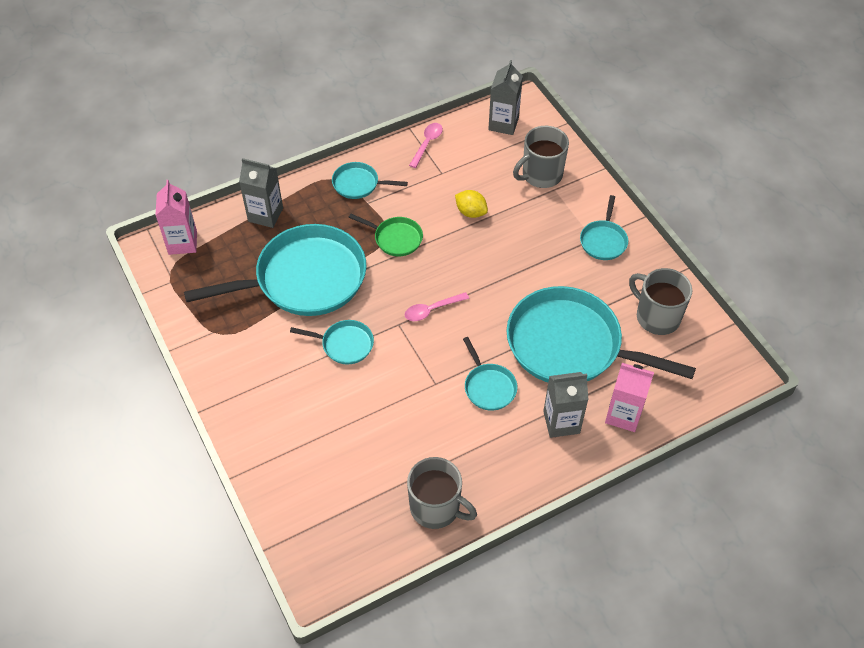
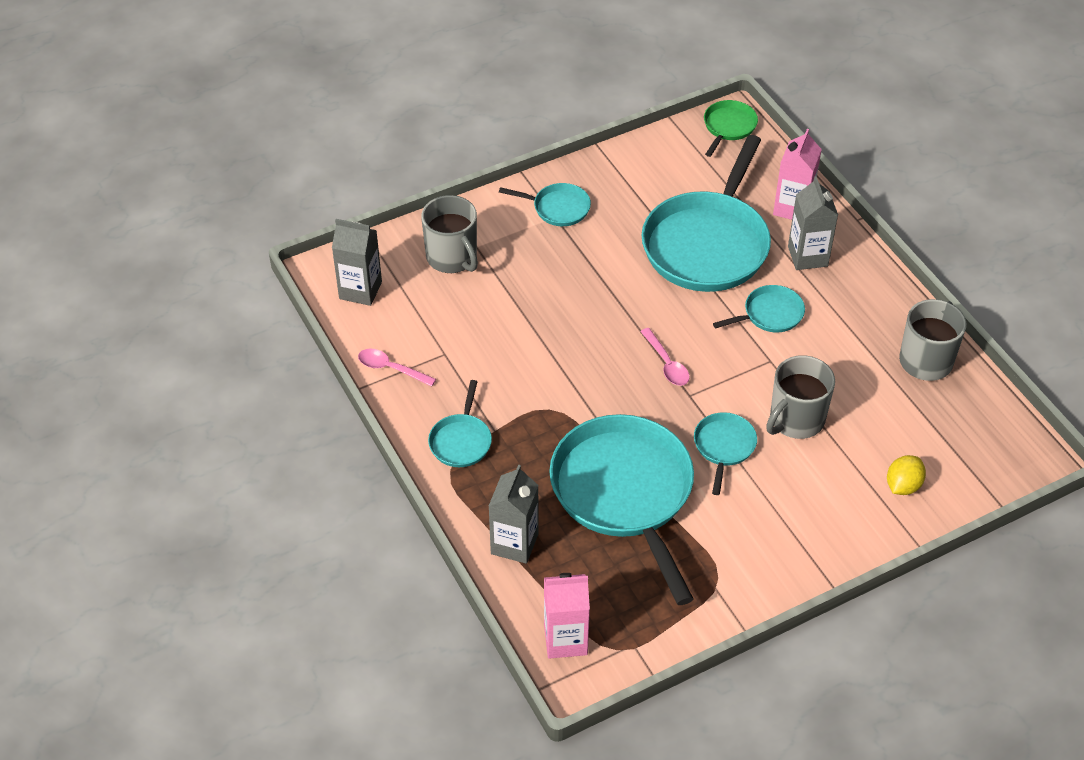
camera: 90 degrees left, 5 degrees down
green pan [348,214,423,256] -> green pan moved to [704,100,758,157]
yellow lemon [455,190,488,218] -> yellow lemon moved to [887,455,926,495]
grey mug [629,268,692,335] -> grey mug moved to [766,355,835,439]

